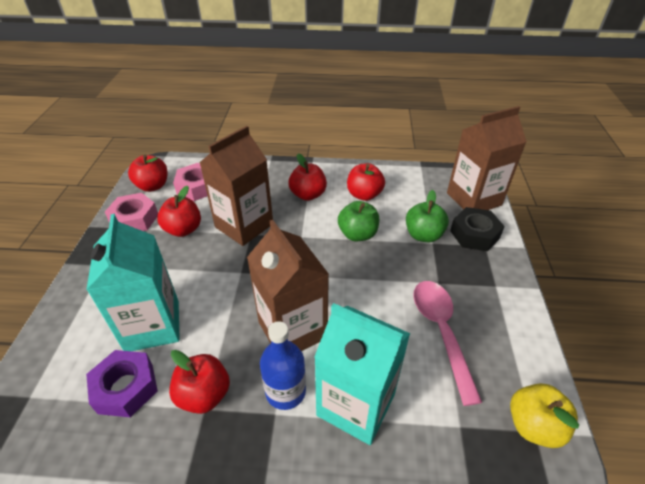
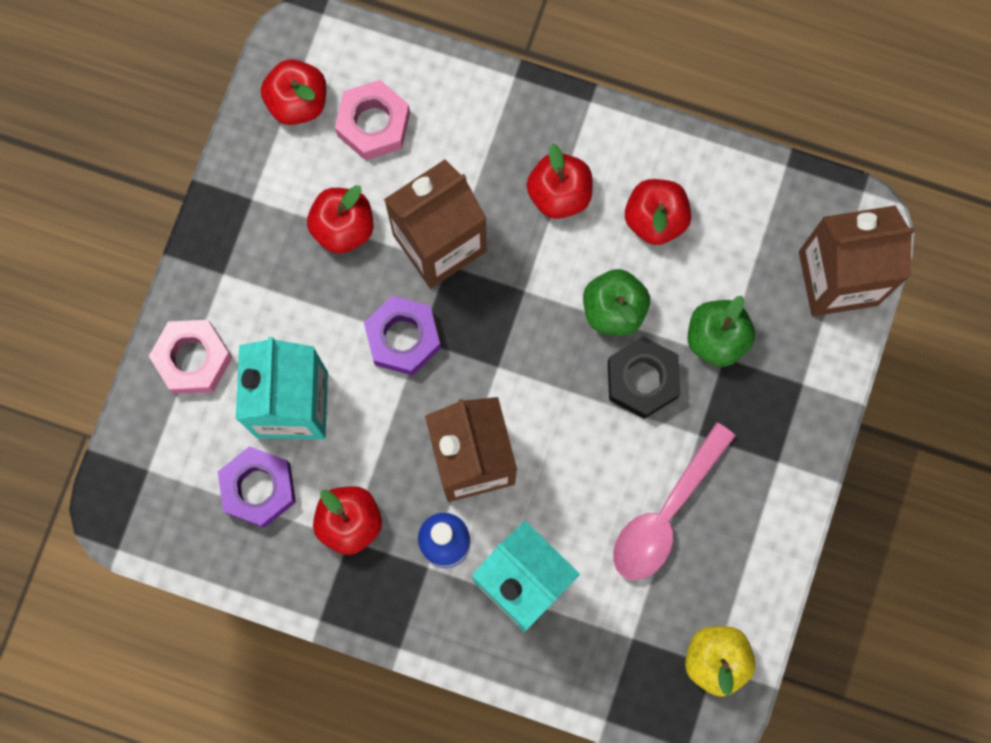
camera: 15 degrees right, 35 degrees up
pink nut [105,193,158,231] -> pink nut moved to [149,320,233,394]
pink spoon [413,281,482,406] -> pink spoon turned 150 degrees counterclockwise [613,422,735,580]
black nut [450,207,505,251] -> black nut moved to [608,336,680,419]
none -> purple nut [364,295,441,376]

